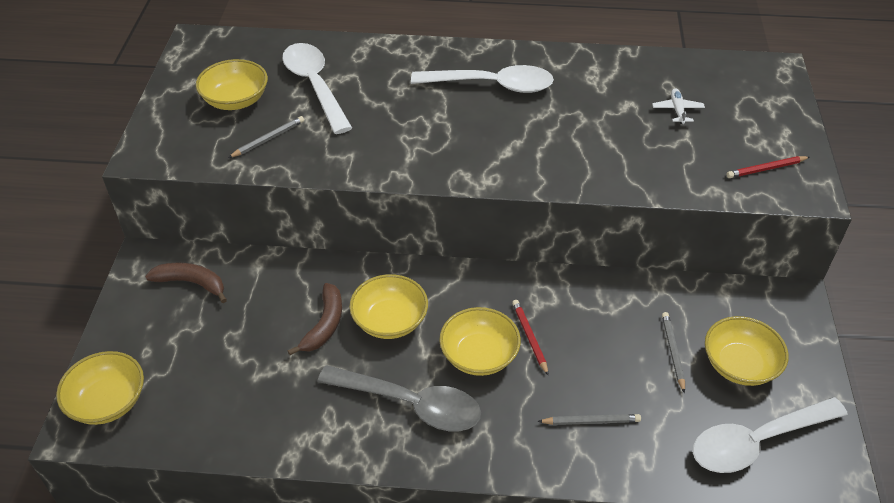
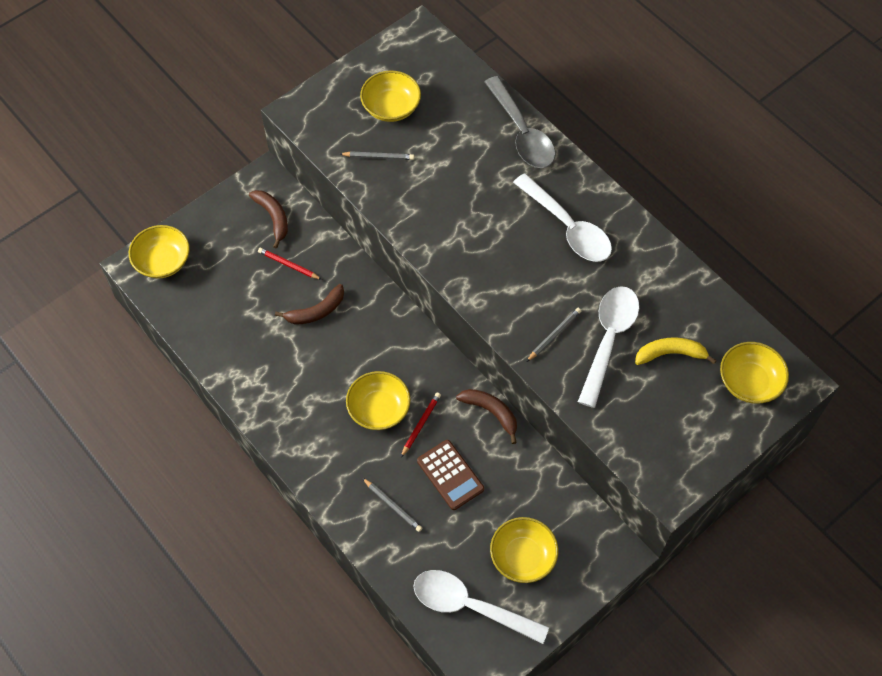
camera: 45 degrees right, 15 degrees up
white spoon [282,43,352,134] -> white spoon moved to [578,286,639,408]
grey spoon [317,365,481,431] -> grey spoon moved to [485,76,555,168]
yellow bowl [349,274,428,339] -> yellow bowl moved to [720,342,789,403]
white plane [652,88,705,124] -> yellow banana [635,337,717,365]
grey pencil [662,312,685,393] -> grey pencil moved to [527,308,581,362]
red pencil [726,156,810,178] -> red pencil moved to [258,248,322,280]
none -> brown calculator [417,440,484,510]
none -> brown banana [456,389,517,444]

